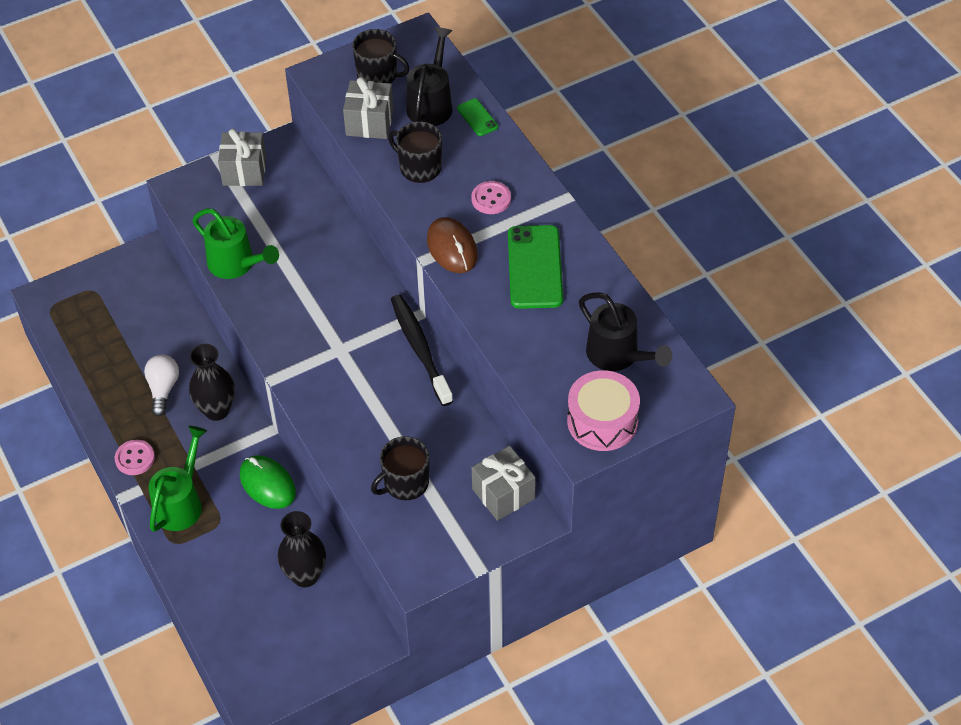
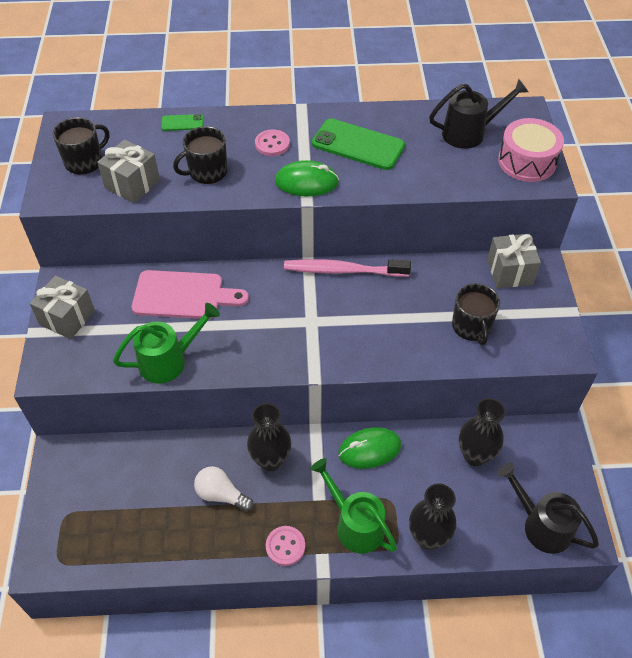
camera: 65 degrees left, 0 degrees up
black toothbrush [391,295,453,406] -> pink toothbrush [284,259,411,277]
black watering can [406,27,453,126] -> black watering can moved to [497,463,599,554]
brown mouse [427,217,478,273] -> green mouse [275,160,339,196]
none -> pink cutting board [132,270,249,319]
none -> black vase [409,483,457,550]

